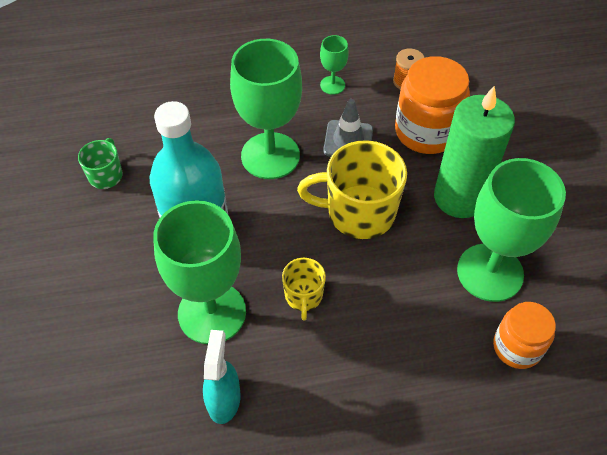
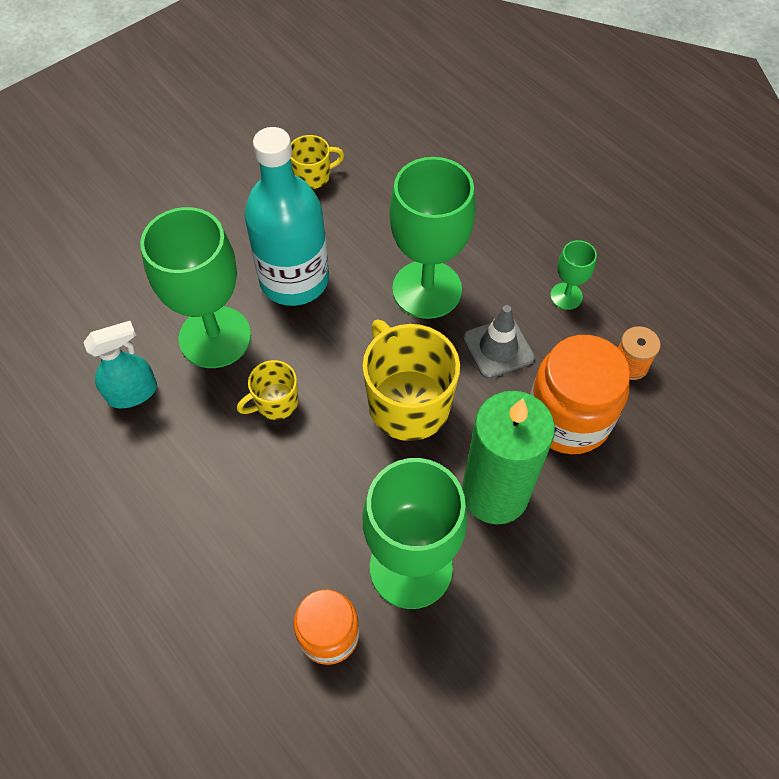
camera: 60 degrees right, 5 degrees up
green mug [78,138,122,189] -> yellow mug [290,135,344,189]

